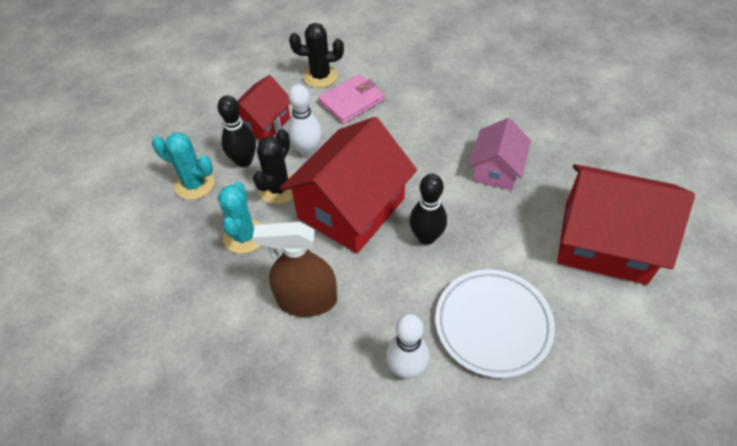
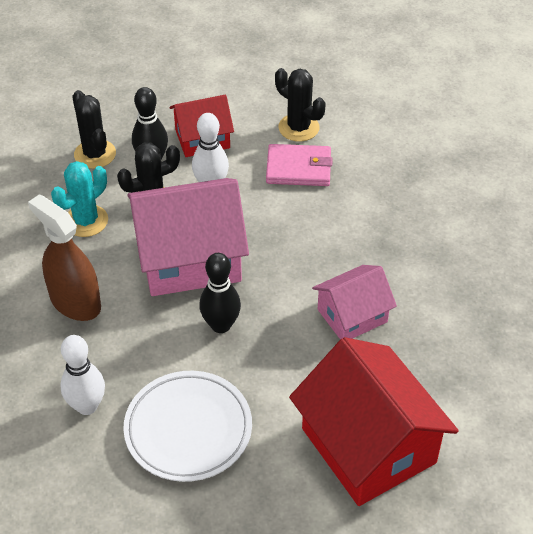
camera: 40 degrees right, 5 degrees down
turquoise cactus [152,132,214,200] -> black cactus [72,90,116,169]
red house [280,117,417,254] -> pink house [127,178,249,296]

